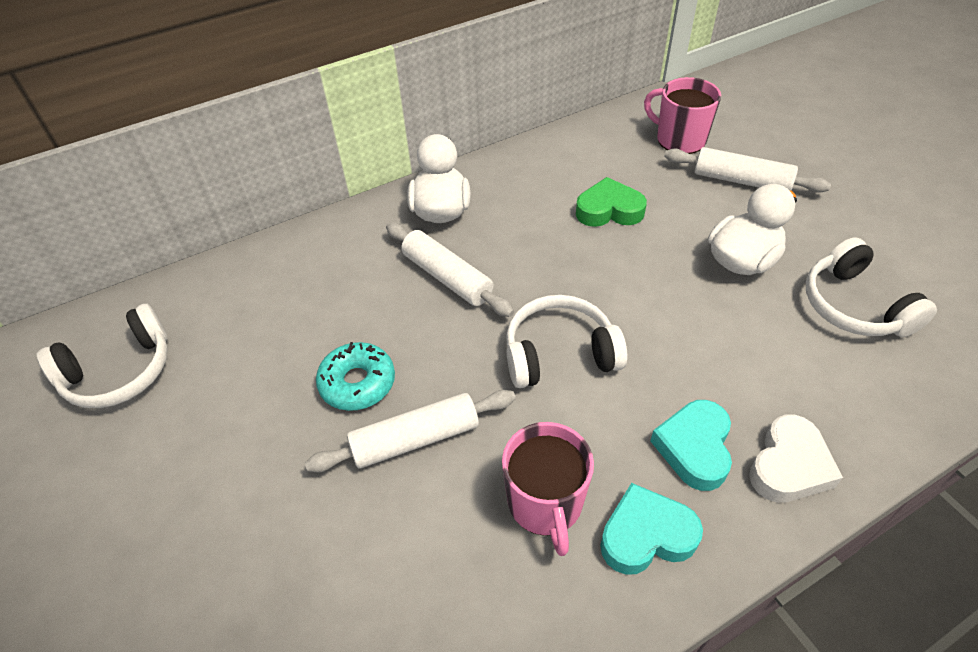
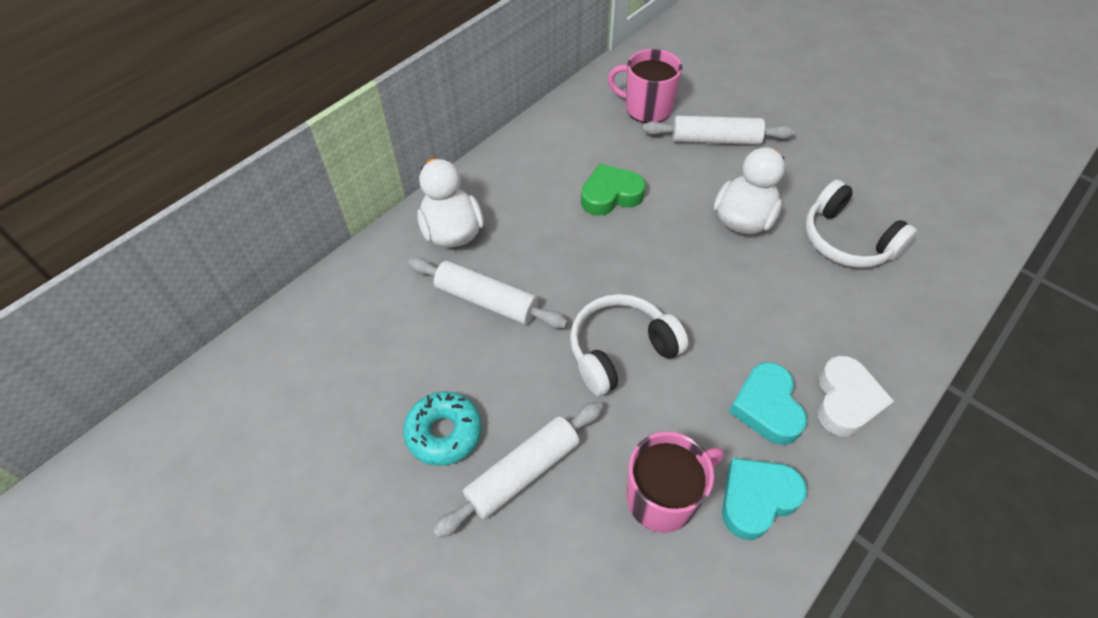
camera: 20 degrees left, 5 degrees up
white headphones [37,304,168,408] -> none
pink mug [502,422,594,556] -> pink mug turned 90 degrees counterclockwise [627,432,724,533]

